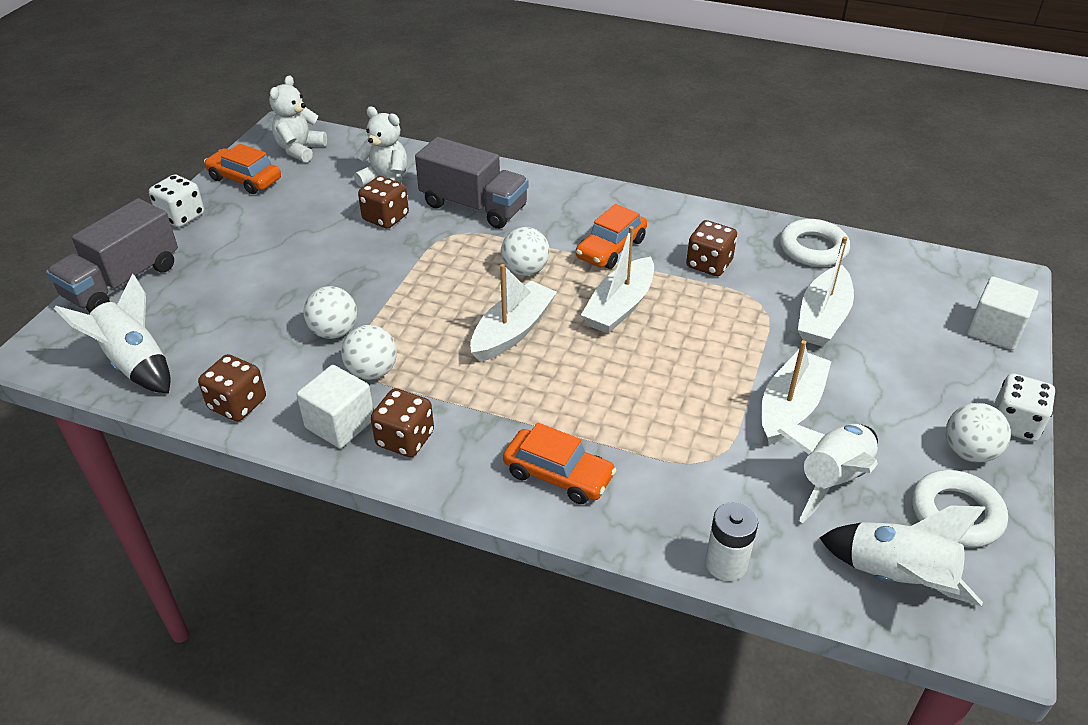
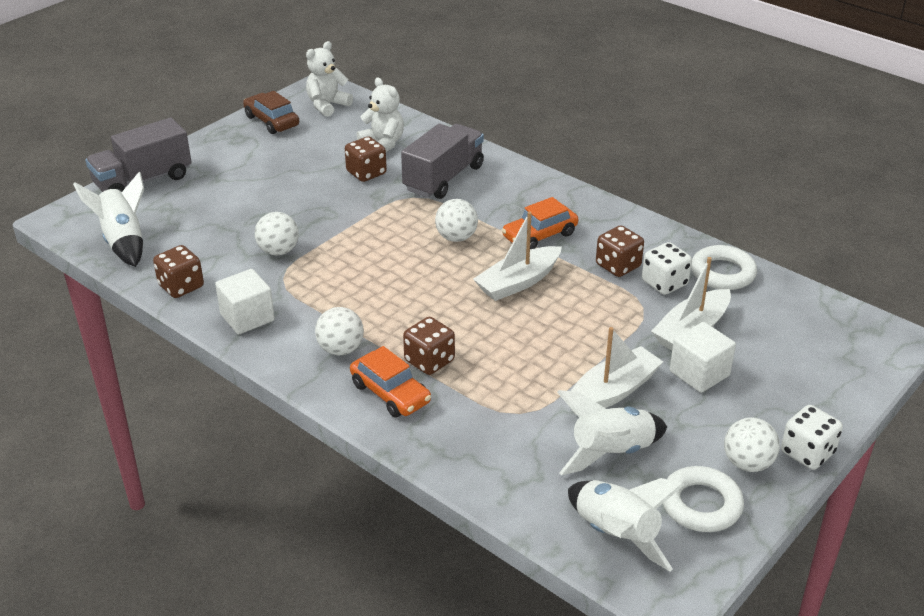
camera: 20 degrees right, 5 degrees down
white dice [149,174,204,227] -> white dice moved to [642,242,692,295]
orange car [204,144,281,194] -> brown car [243,91,299,134]
white ball [341,325,397,380] -> white ball moved to [315,307,364,355]
brown dice [371,388,434,457] -> brown dice moved to [403,317,455,375]
grey truck [415,137,529,229] -> grey truck turned 105 degrees counterclockwise [401,124,484,199]
white boat [470,264,557,362] -> none
white battery [705,502,758,581] -> none
white cube [967,276,1038,350] -> white cube moved to [670,322,736,393]

